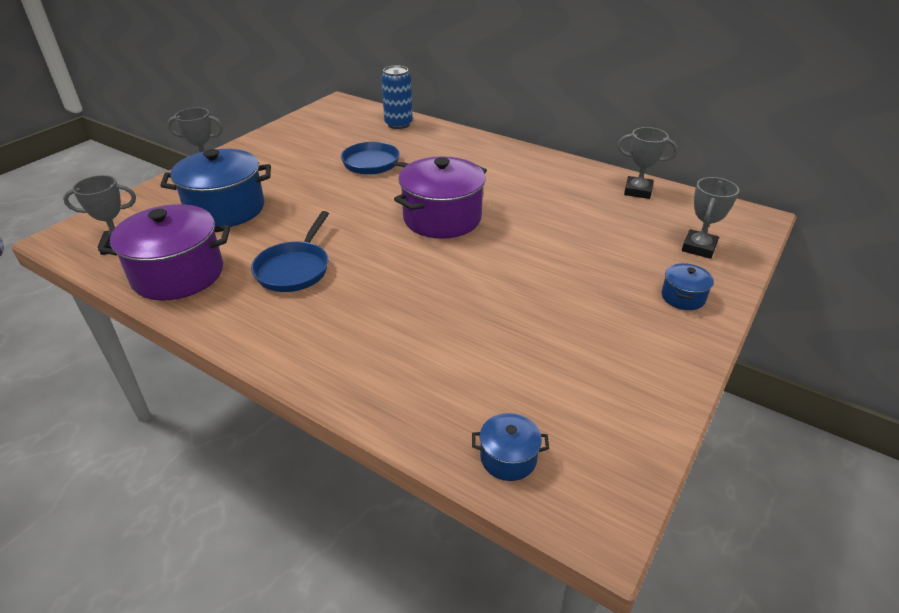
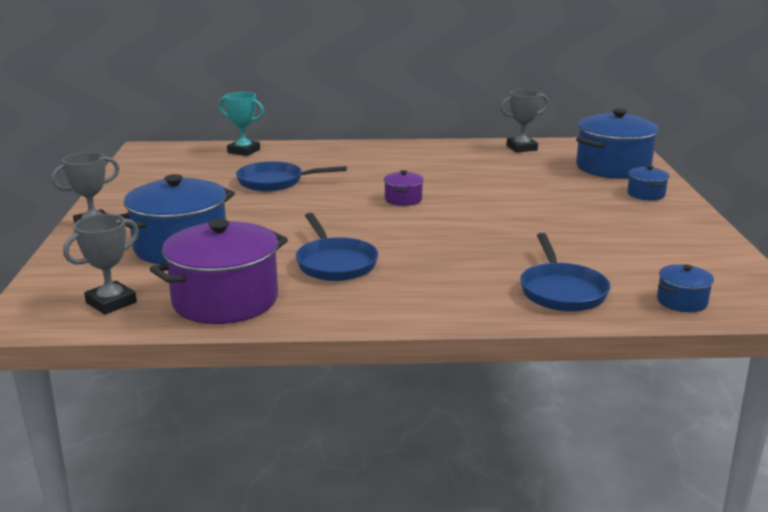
camera: 35 degrees left, 15 degrees down
blue can [381,65,413,129] -> turquoise trophy [218,92,264,156]
purple pot [394,156,487,239] -> purple pot [384,170,424,206], size x0.46
grey trophy [682,177,739,259] -> blue pot [576,109,659,179]
none -> blue pan [520,233,611,312]

